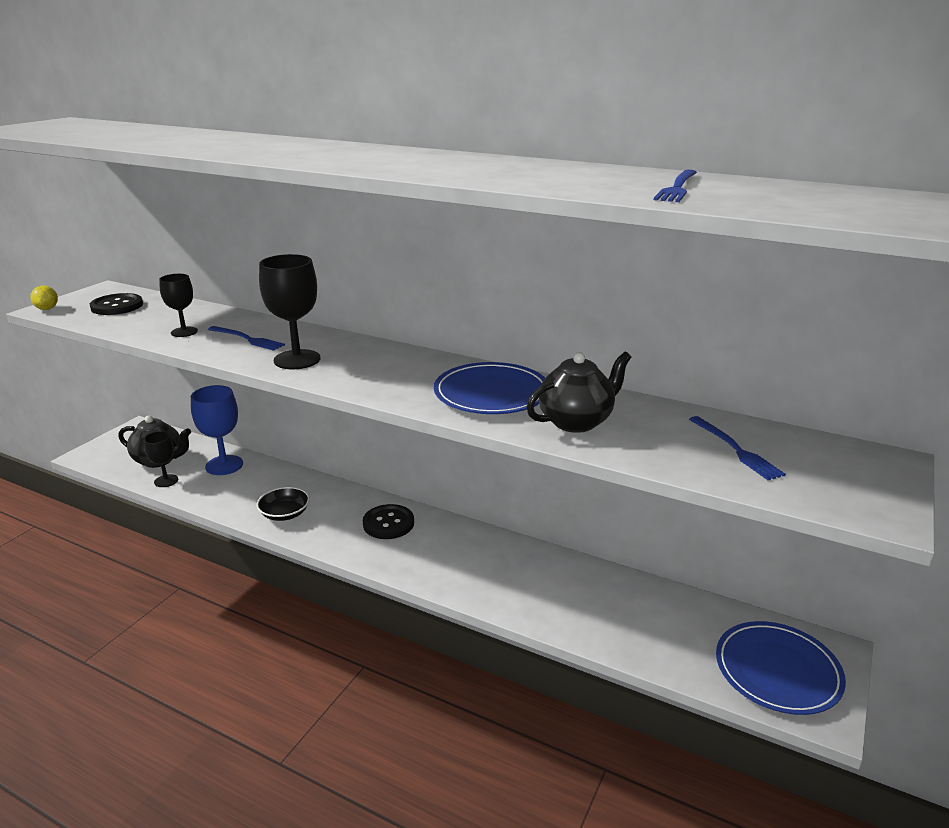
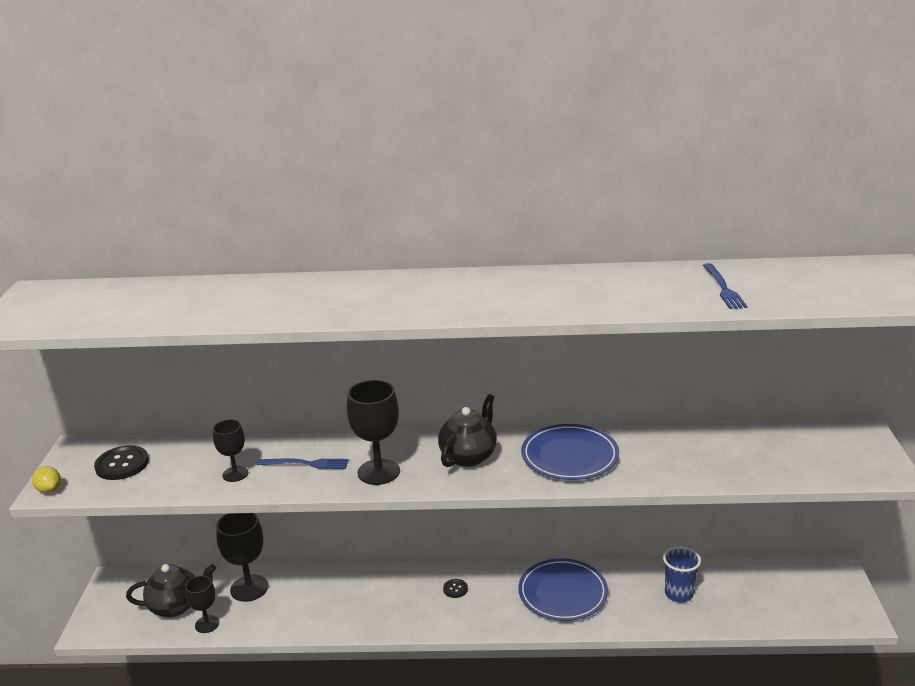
camera: 25 degrees left, 0 degrees up
blue goblet [191,385,243,475] -> black goblet [216,513,268,602]
black bowl [256,487,310,521] -> none
black button [363,504,414,539] -> black button [443,579,468,598], size x0.52
black teapot [527,352,631,433] -> black teapot moved to [438,394,497,467]
blue fork [689,416,786,480] -> none
blue plate [716,621,846,715] -> blue plate moved to [518,558,608,621]
none -> blue cup [663,546,701,603]

